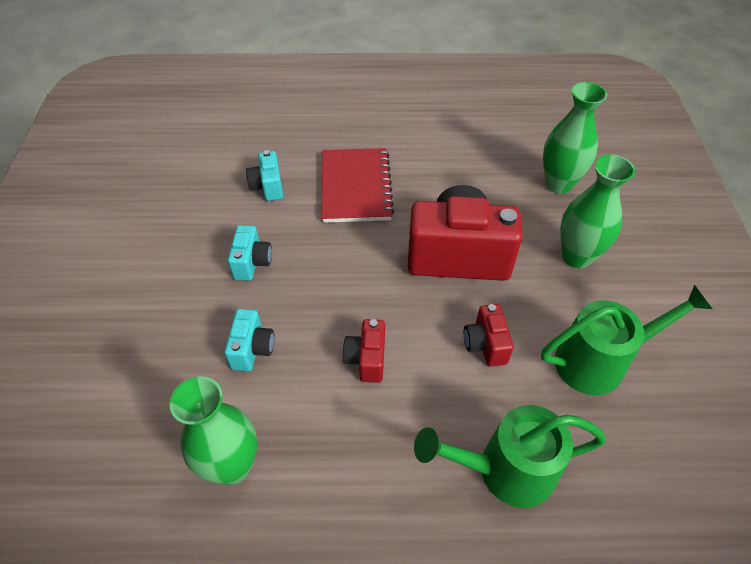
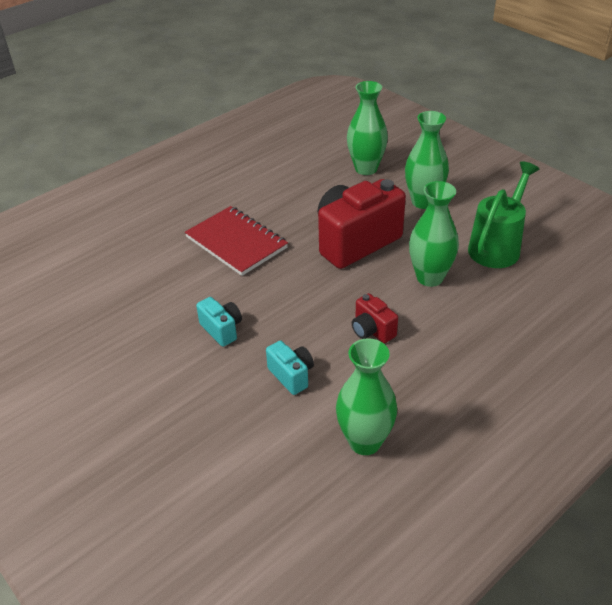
camera: 40 degrees left, 10 degrees down
turquoise camera [246,150,283,201] -> none
green watering can [414,405,606,508] -> none
red camera [464,304,514,367] -> green vase [409,181,459,287]

